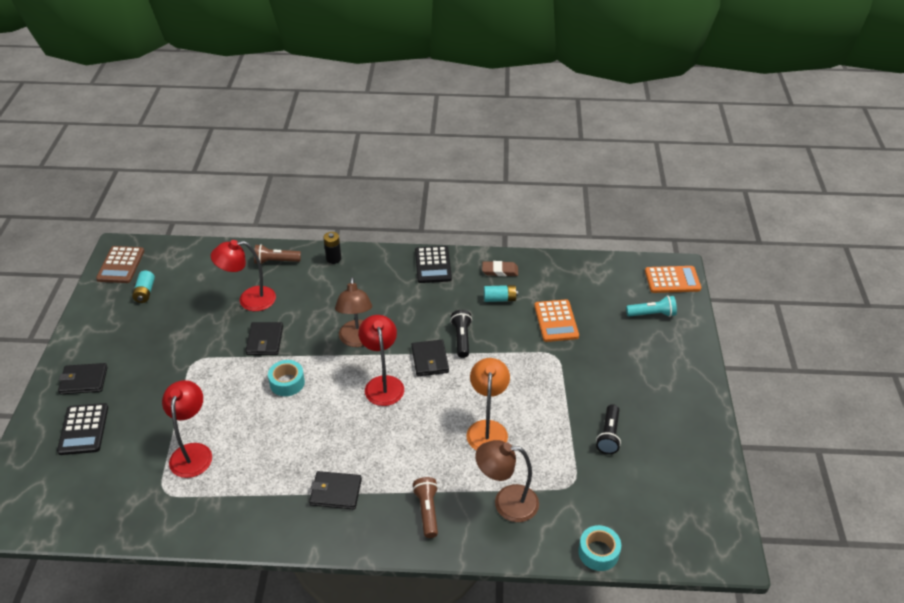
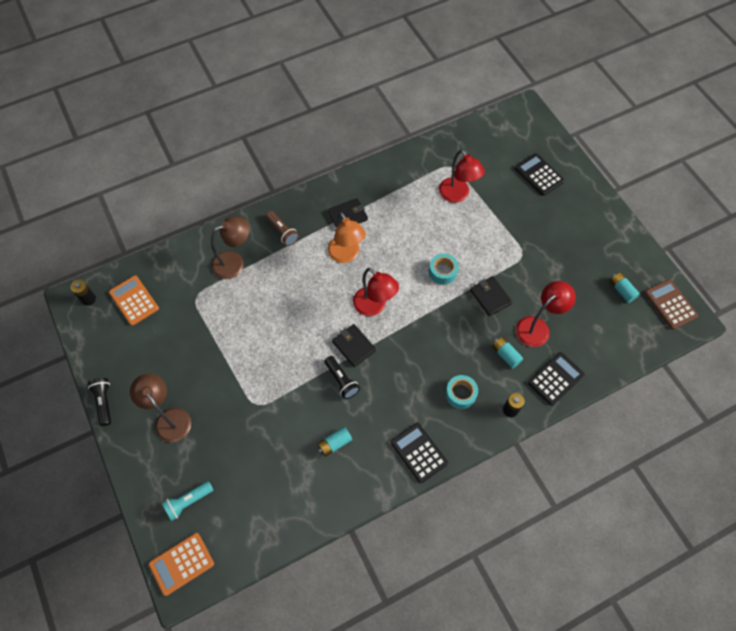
camera: 150 degrees right, 20 degrees up
black wallet [58,363,108,394] -> none
brown flashlight [254,244,301,264] -> black calculator [528,352,585,406]
brown lamp [335,277,372,347] -> brown lamp moved to [130,374,191,442]
orange lamp [466,358,510,450] -> orange lamp moved to [328,212,366,263]
brown eraser [482,261,518,276] -> none
orange calculator [534,299,579,342] -> orange calculator moved to [109,275,159,326]
turquoise tape [578,525,621,571] -> turquoise tape moved to [446,375,478,409]
black flashlight [596,404,621,454] -> black flashlight moved to [88,378,111,426]
none -> black battery [71,280,96,306]
none -> turquoise battery [492,337,523,368]

